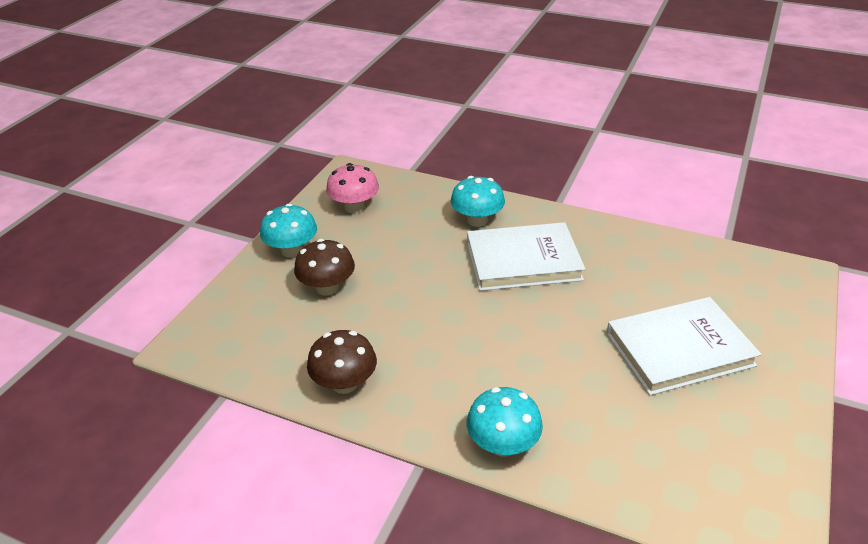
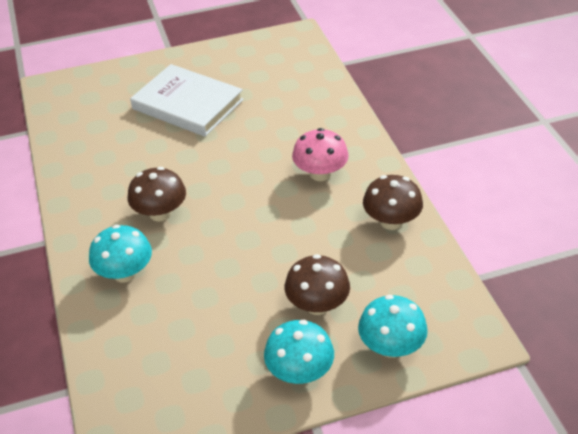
camera: 130 degrees left, 5 degrees up
pink mushroom [326,163,379,213] -> pink mushroom moved to [292,128,349,181]
white book [467,222,585,291] -> brown mushroom [128,167,186,222]
turquoise mushroom [467,387,543,457] -> turquoise mushroom moved to [358,295,428,358]

